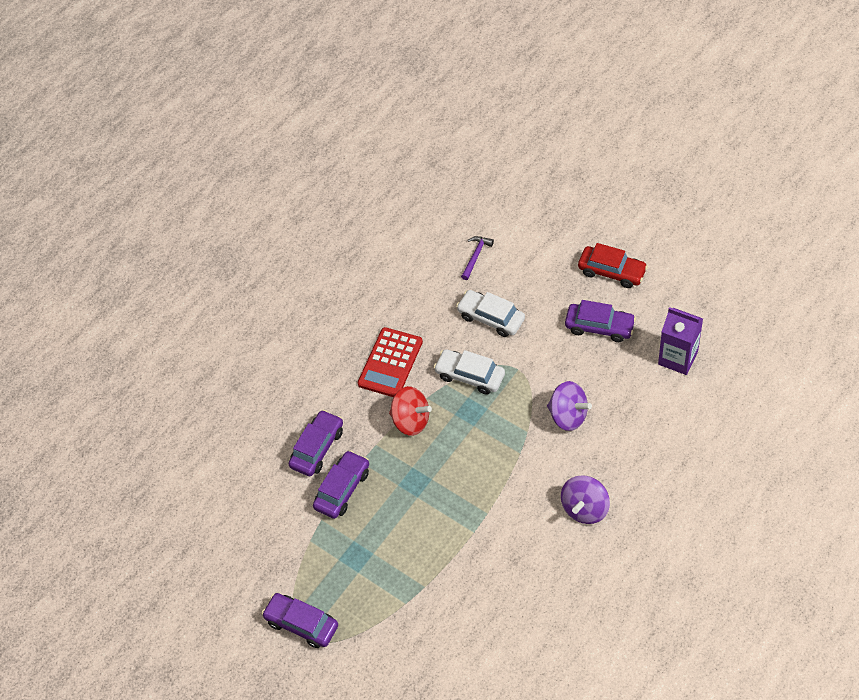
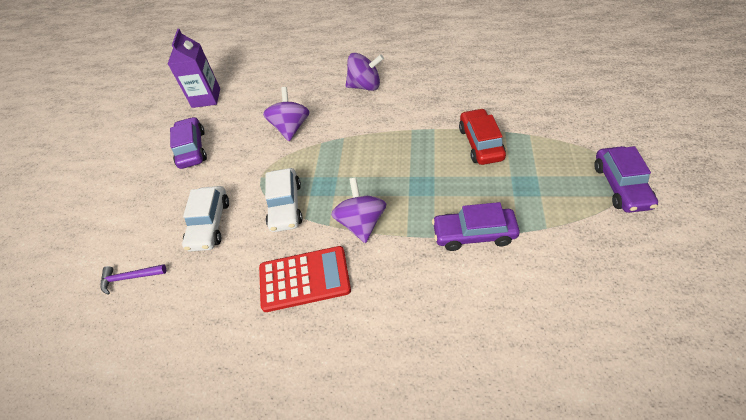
camera: 120 degrees left, 5 degrees down
purple car [289,410,343,476] -> none
red spinning top [389,386,432,436] -> purple spinning top [331,177,386,243]
red car [578,243,648,288] -> red car moved to [459,108,506,165]

